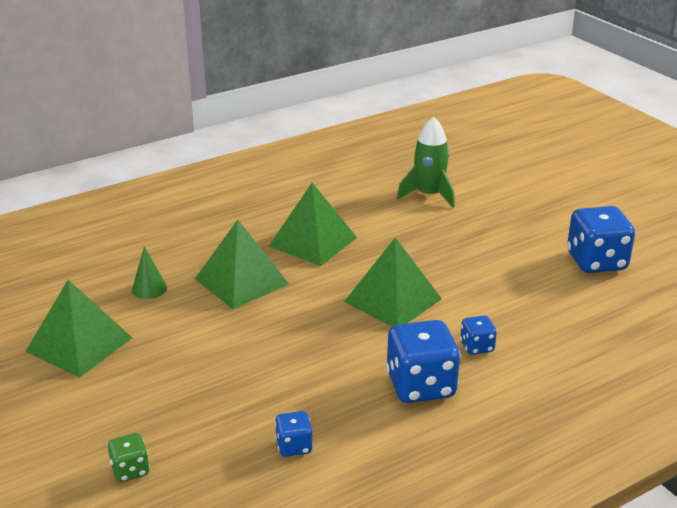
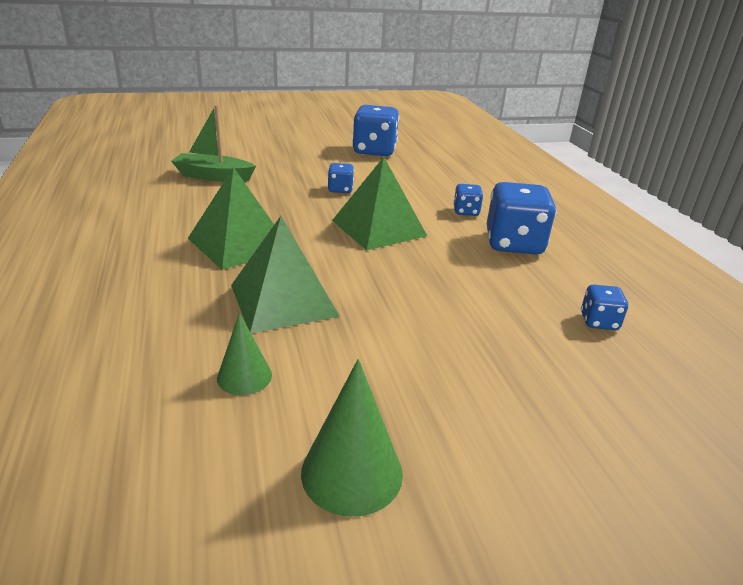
camera: 75 degrees left, 0 degrees up
green pyramid [25,280,132,378] -> green cone [301,359,403,517]
green dice [108,433,150,482] -> none
green rocket [397,116,455,208] -> green boat [171,105,256,182]
none -> blue dice [328,163,354,193]

